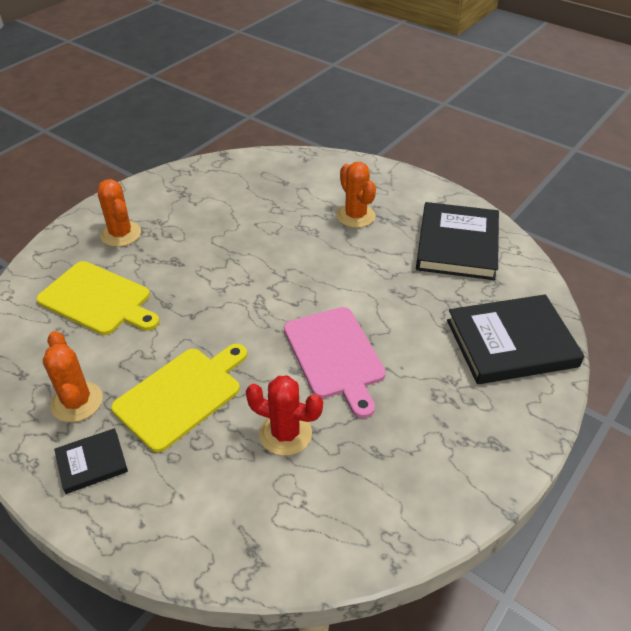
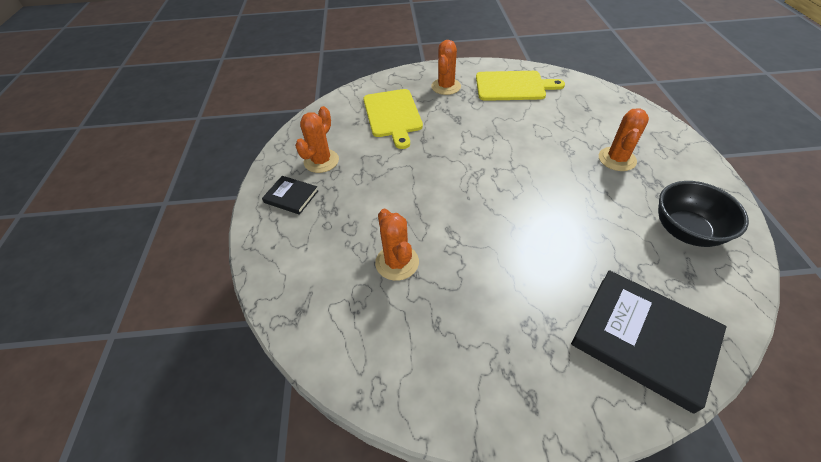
camera: 50 degrees right, 5 degrees up
yellow cutting board [111,344,247,452] -> yellow cutting board moved to [476,71,565,101]
red cactus [246,376,323,456] -> orange cactus [375,209,419,281]
pink cutting board [284,307,386,418] -> none
black book [416,202,499,280] -> black bowl [658,181,749,247]

